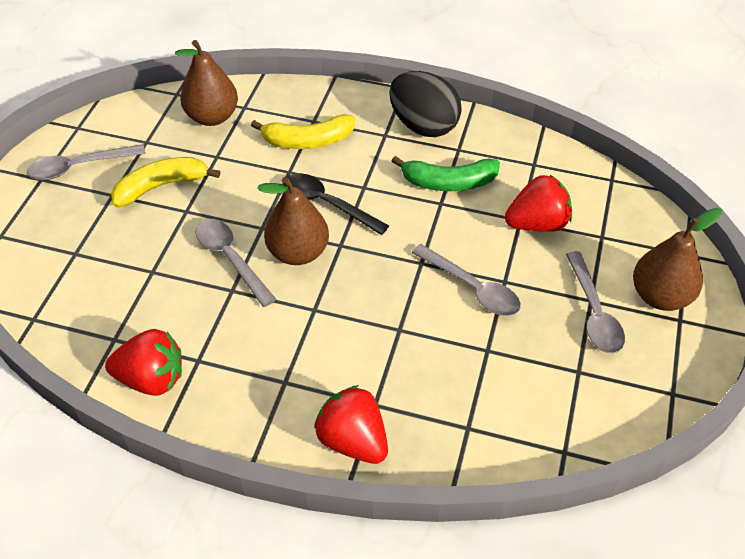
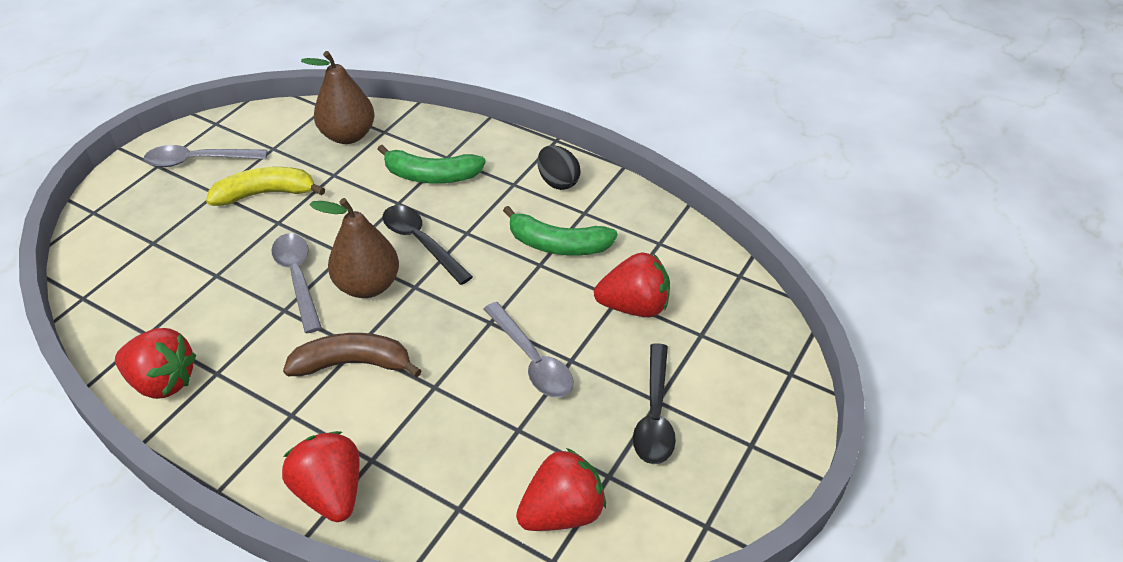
camera: 15 degrees right, 5 degrees down
yellow banana [251,114,355,149] -> green banana [377,145,486,184]
black egg [389,71,462,137] -> black egg [537,145,581,190], size x0.60
grey spoon [566,251,625,354] -> black spoon [633,343,676,464]
brown pear [633,208,722,311] -> none
none -> brown banana [283,333,422,378]
none -> red strawberry [516,448,606,531]

